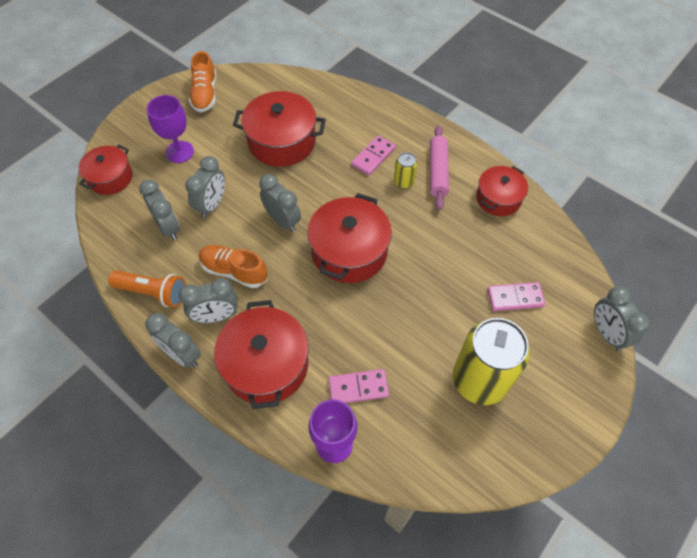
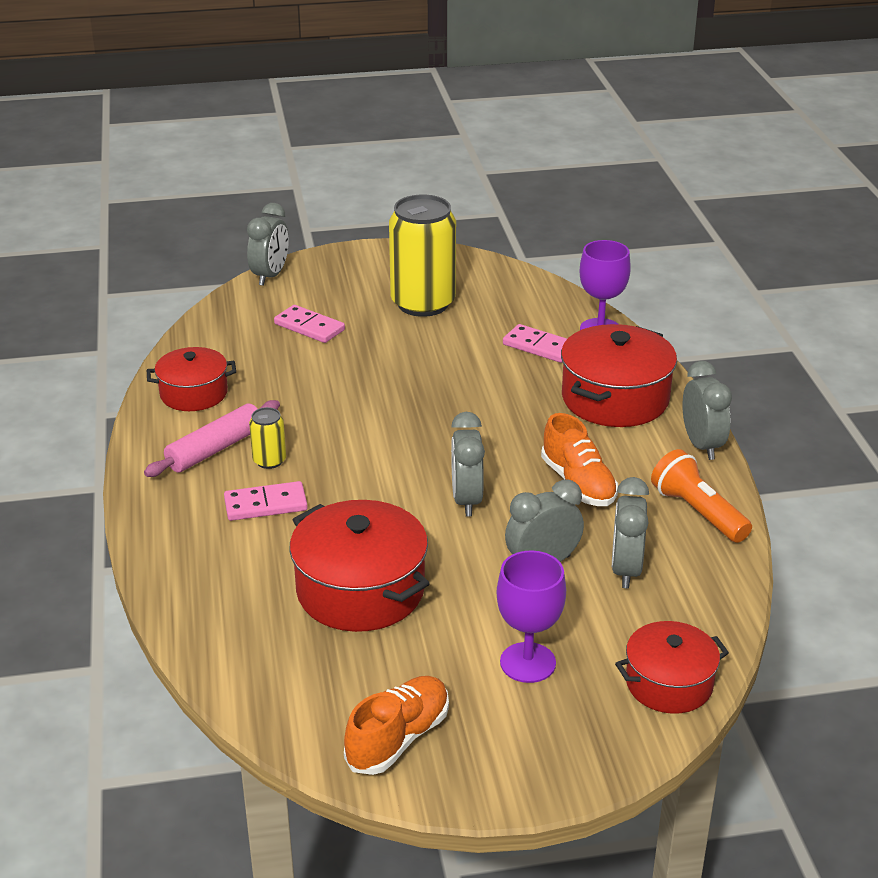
camera: 140 degrees left, 25 degrees down
grey clock [179,278,238,323] -> none
red pot [307,193,392,283] -> none

